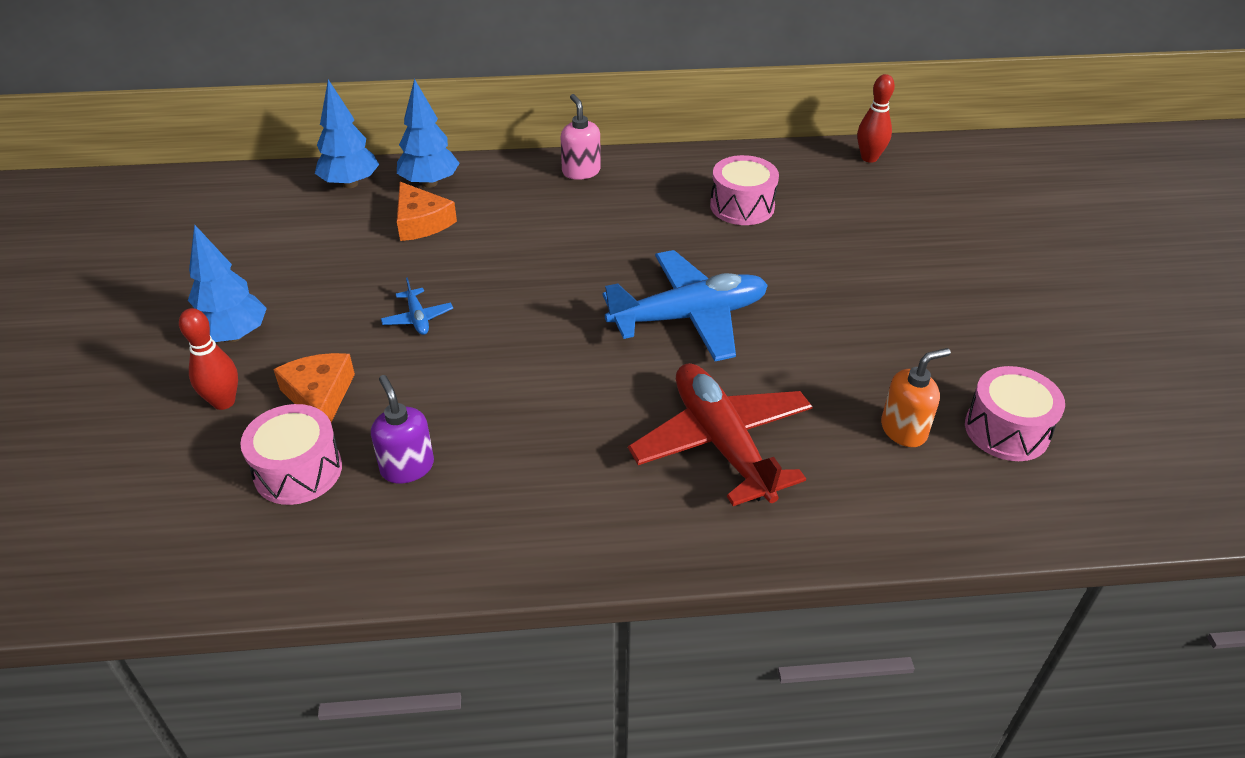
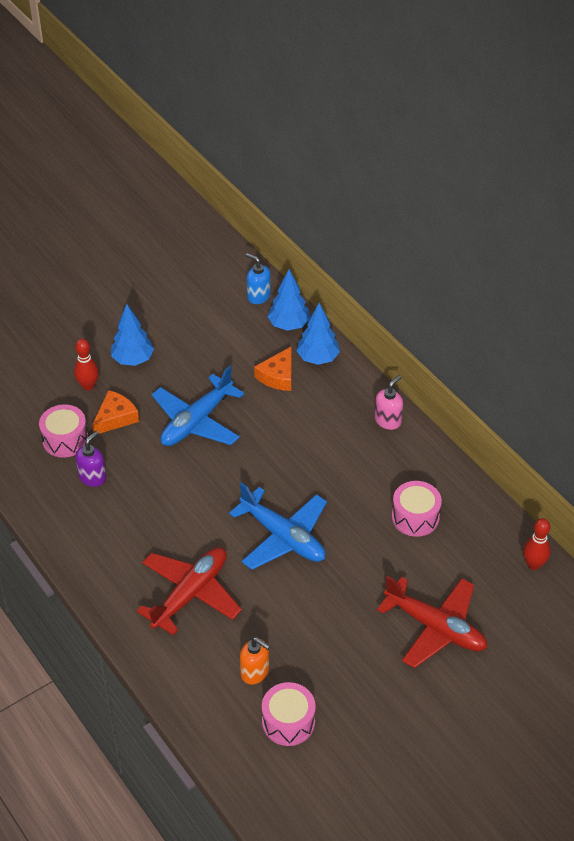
camera: 60 degrees right, 5 degrees up
blue plane [381,277,453,335] -> blue plane [152,366,244,446], size x2.39
none -> blue soap dispenser [246,253,271,304]
none -> red plane [377,576,488,668]

